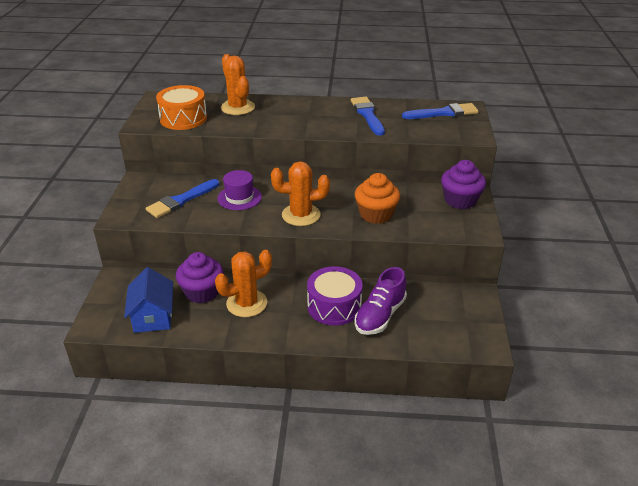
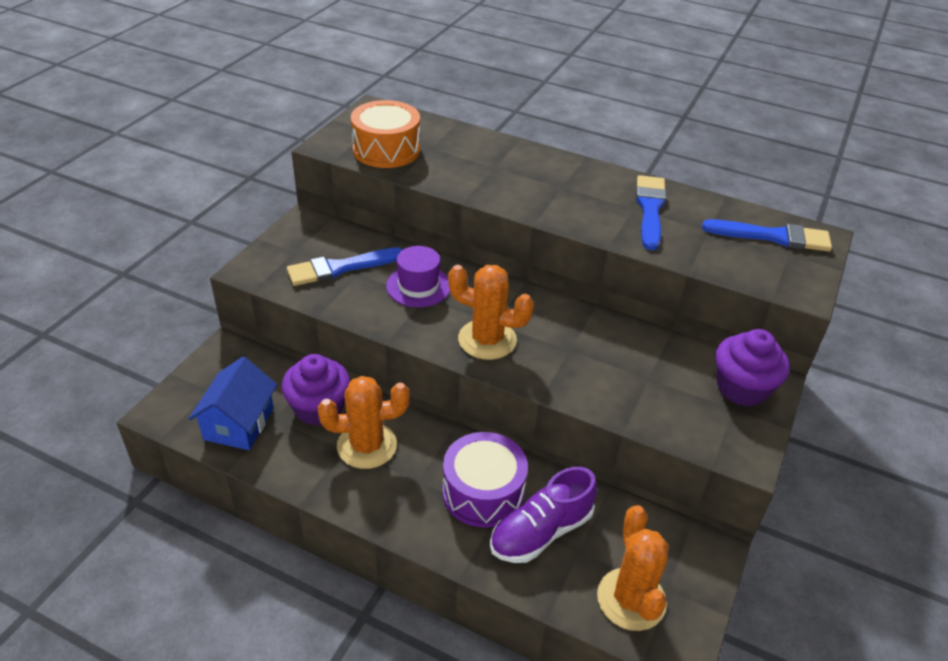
camera: 20 degrees right, 5 degrees up
orange cactus [221,54,255,115] -> orange cactus moved to [597,505,669,631]
orange cupcake [355,173,400,224] -> none

